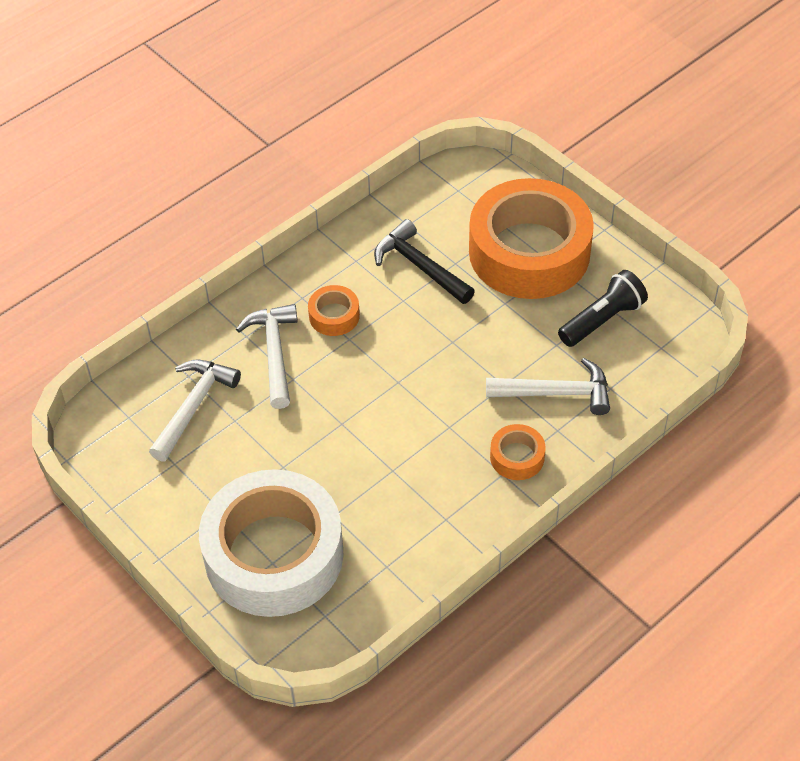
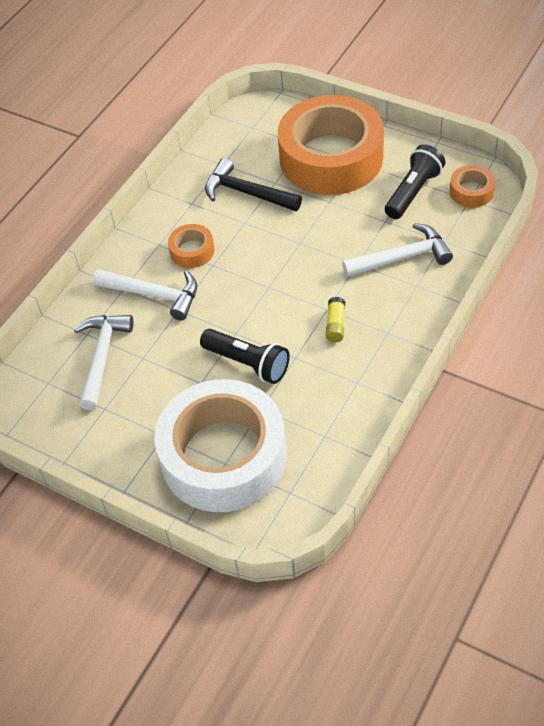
camera: 15 degrees left, 0 degrees up
white hammer [236,304,298,409] -> white hammer turned 135 degrees clockwise [93,269,197,320]
orange tape [490,424,546,480] -> orange tape moved to [450,165,495,208]
none -> black flashlight [200,329,290,384]
none -> yellow glue stick [326,297,345,342]

